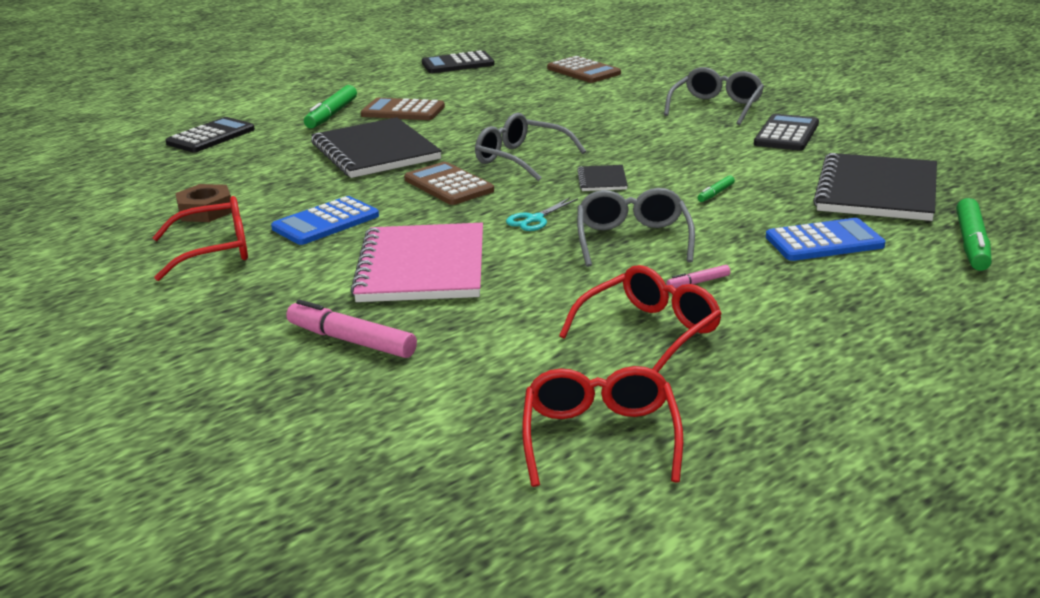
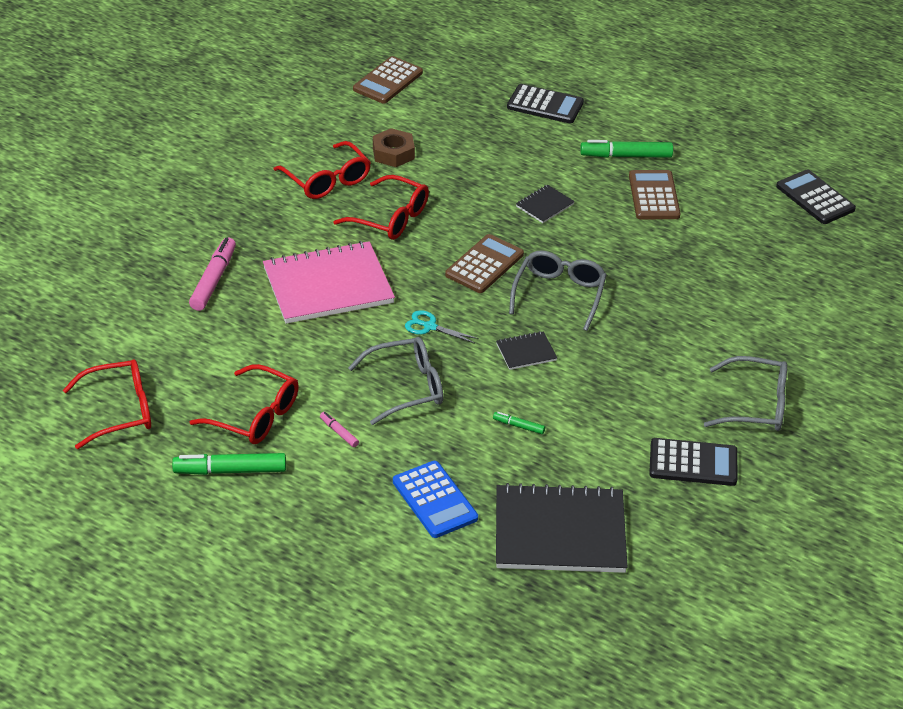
camera: 70 degrees right, 15 degrees up
blue calculator [271,196,379,245] -> red glasses [333,175,429,240]
black notebook [311,117,442,178] -> black notebook [516,185,575,223], size x0.44
brown calculator [547,56,621,83] -> brown calculator moved to [353,56,423,104]
green marker [956,198,992,271] -> green marker moved to [172,453,286,475]

